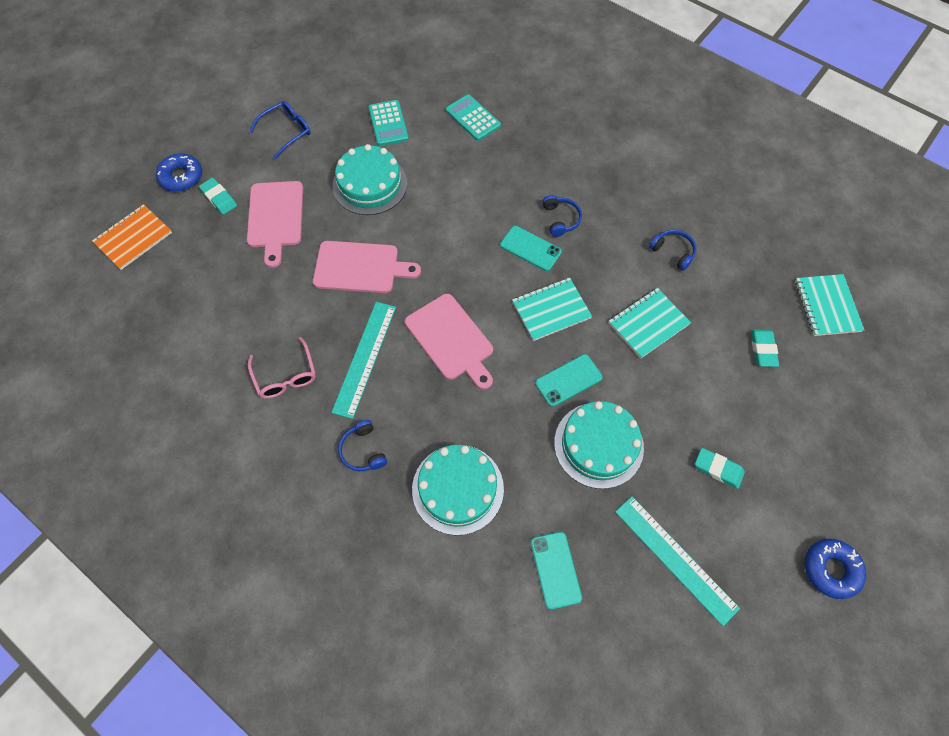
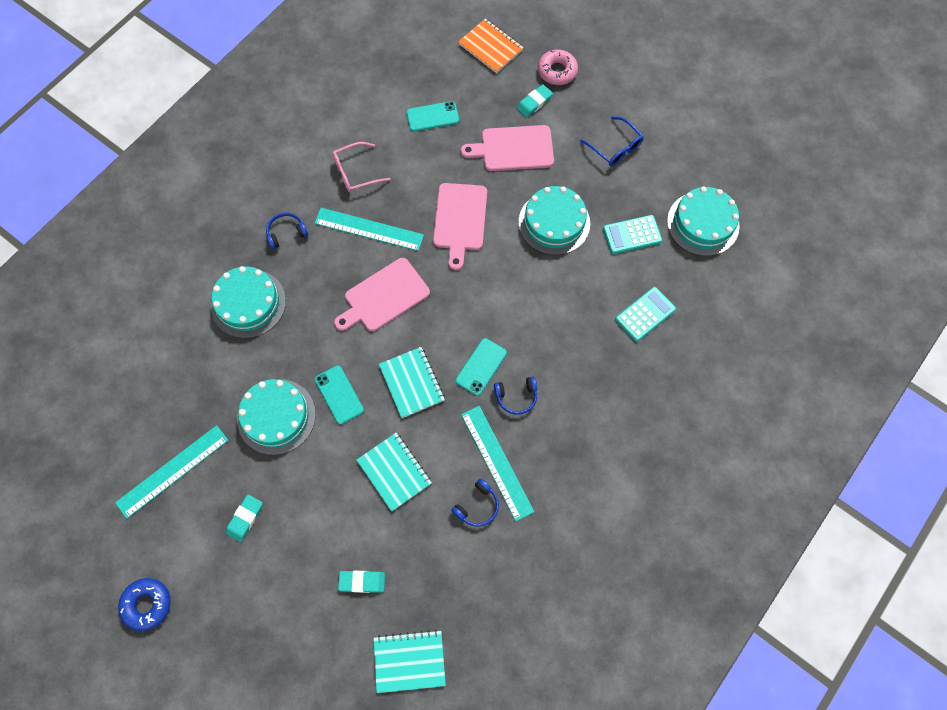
camera: 90 degrees right, 5 degrees up
blue donut [156,153,202,192] -> pink donut [538,50,578,85]
turquoise phone [531,532,582,609] -> turquoise phone moved to [406,101,459,132]
none -> turquoise ruler [461,406,534,521]
none -> turquoise cake [667,187,740,256]

